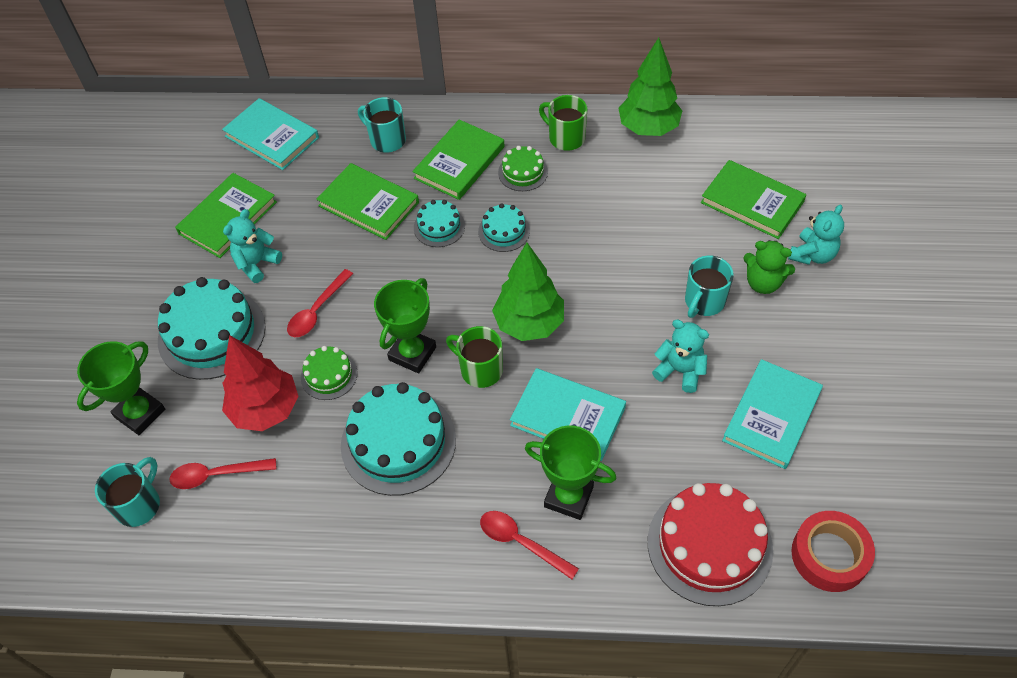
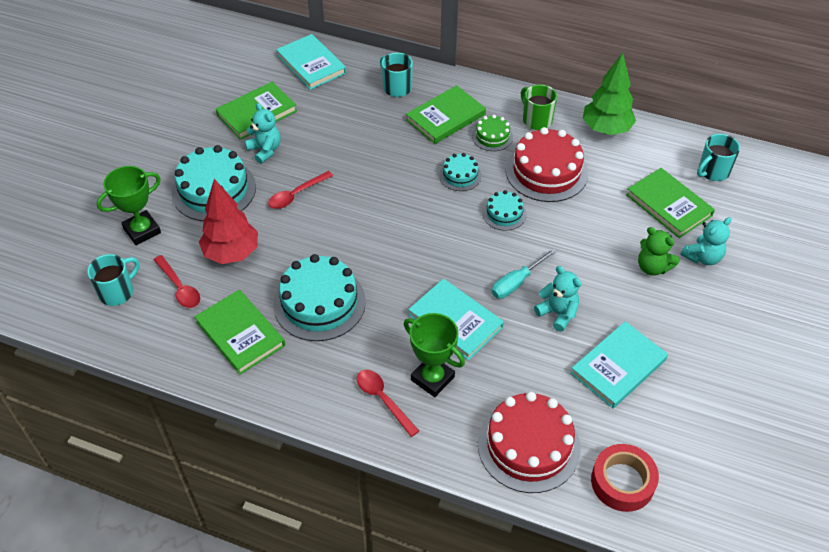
camera: 15 degrees right, 5 degrees down
red spoon [169,458,276,489] -> red spoon turned 135 degrees counterclockwise [154,255,200,308]
turquoise teddy bear [223,209,282,283] -> turquoise teddy bear turned 90 degrees clockwise [245,103,281,164]
green cake [301,346,358,400] -> none
green book [317,163,419,240] -> green book moved to [194,290,285,375]
green trophy [374,278,436,373] -> none
turquoise cake [414,200,465,247] -> turquoise cake moved to [483,190,526,231]
green mug [446,326,503,388] -> none
green tree [492,243,564,341] -> none
turquoise mug [685,256,734,318] -> turquoise mug moved to [697,134,740,181]
none -> turquoise screwdriver [492,248,557,299]
none -> red cake [506,127,588,202]

